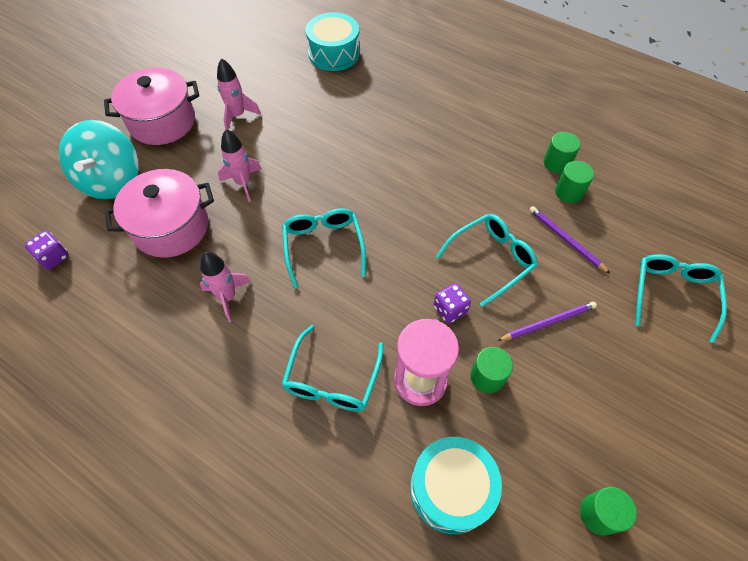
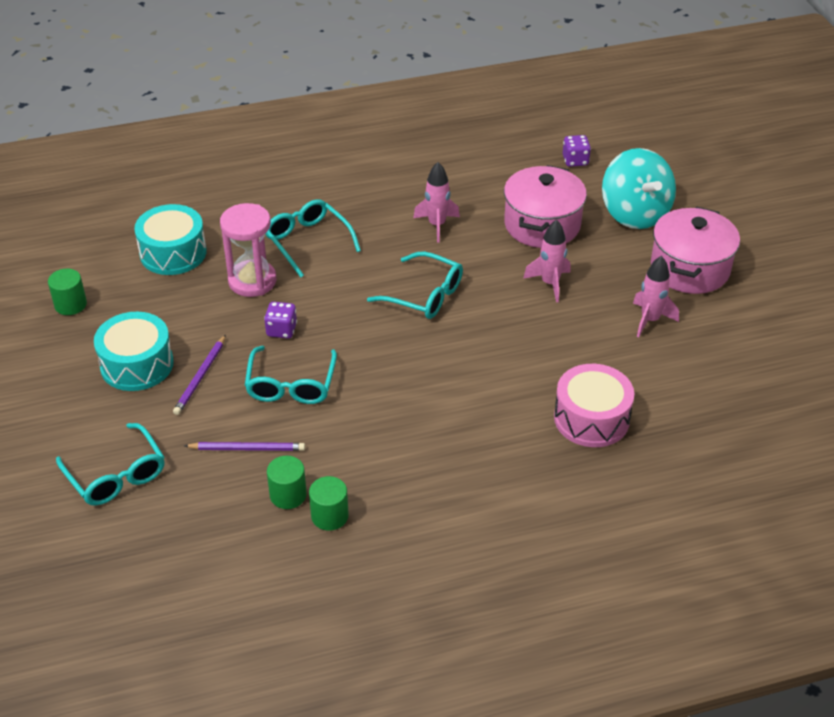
camera: 130 degrees right, 15 degrees down
turquoise spinning top [59,120,139,199] -> turquoise spinning top turned 150 degrees counterclockwise [602,148,676,229]
turquoise drum [306,12,360,71] -> turquoise drum moved to [94,312,174,391]
green cylinder [470,347,513,393] -> none
none -> pink drum [554,364,634,447]

